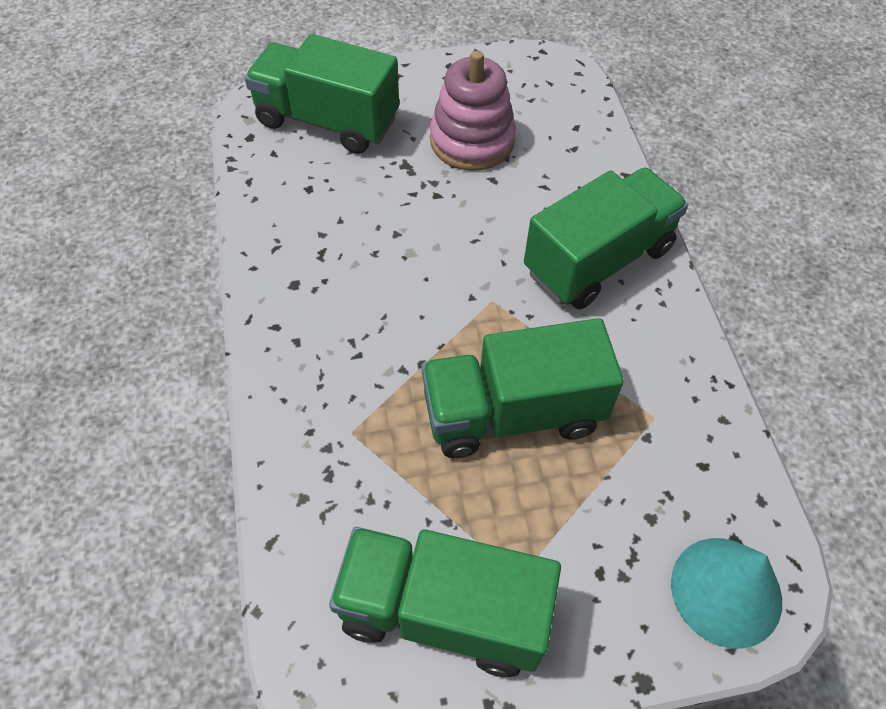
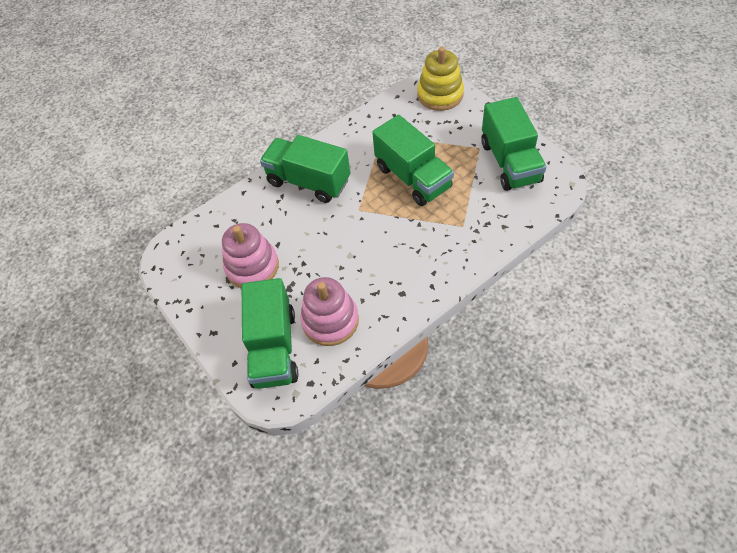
camera: 110 degrees left, 0 degrees up
turquoise cone [671,538,782,649] -> yellow stacking toy [417,47,464,111]
none -> pink stacking toy [300,277,359,346]

